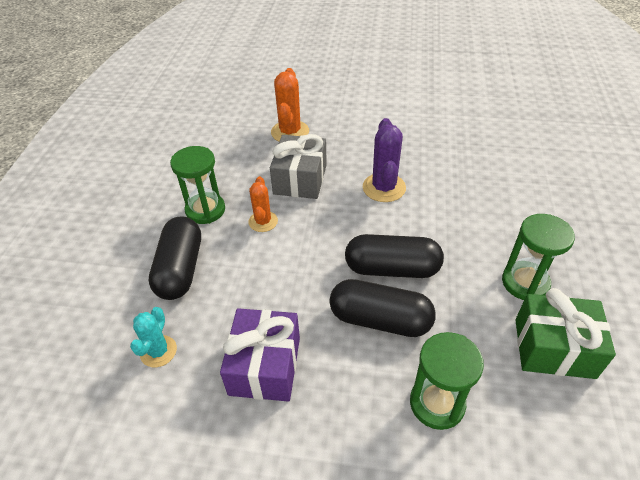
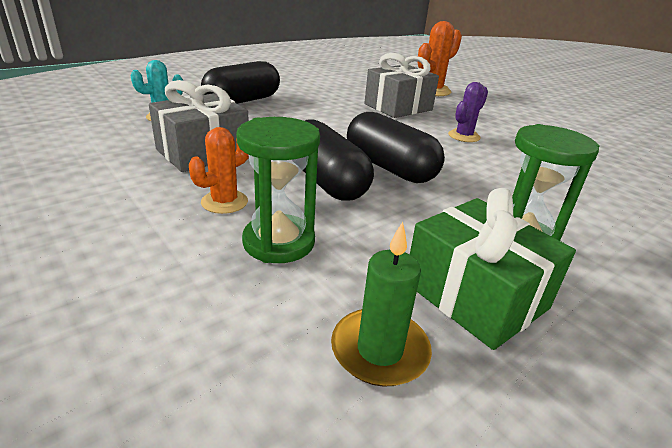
camera: 40 degrees right, 15 degrees down
green hourglass [170,146,225,224] -> none
purple gift [220,308,300,402] -> grey gift [149,80,249,172]
orange cactus [248,176,278,232] -> orange cactus moved to [189,127,249,214]
purple cactus [363,118,406,202] -> purple cactus [448,82,488,142], size x0.65
none -> green candle [331,222,432,387]

